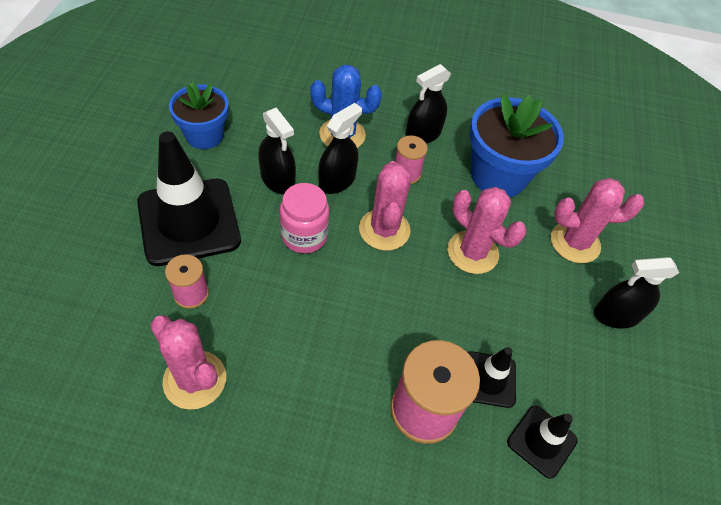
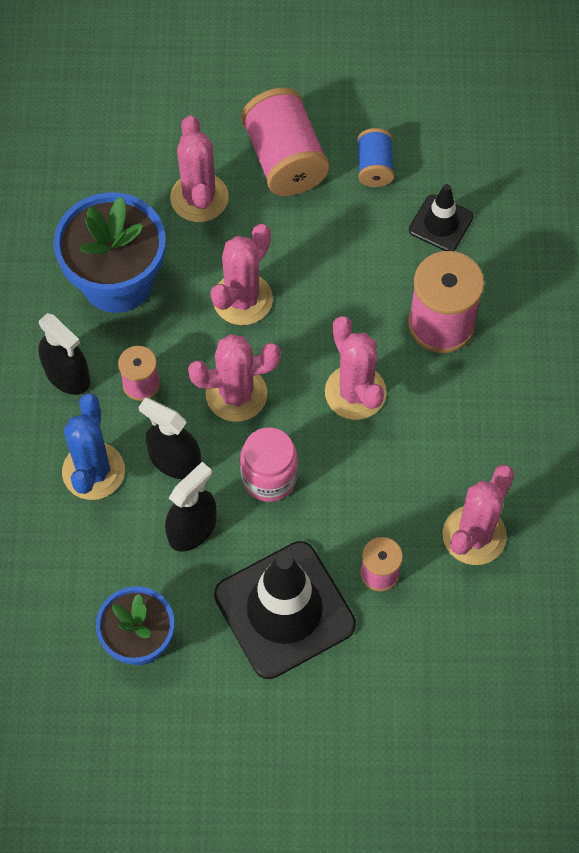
camera: 95 degrees left, 10 degrees up
black traffic cone [468,347,516,408] -> none
black spray bottle [594,257,679,329] -> pink spool [241,88,330,196]
none -> pink cactus [325,316,386,420]
none -> blue spool [357,128,394,187]

